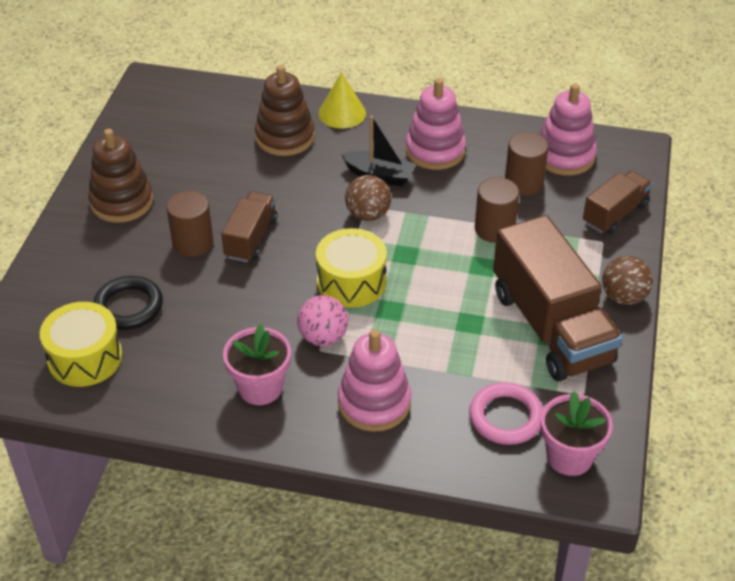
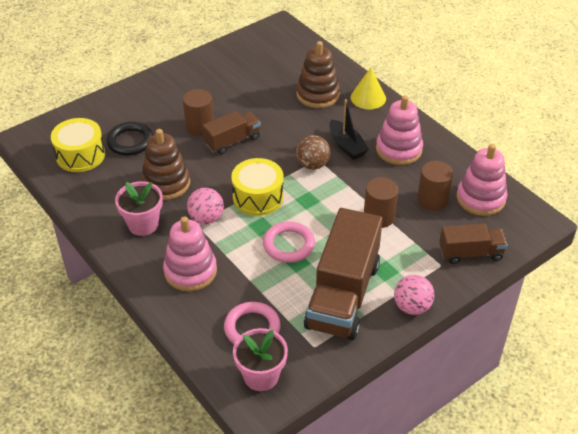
camera: 40 degrees right, 0 degrees up
brown stacking toy [88,129,153,223] -> brown stacking toy moved to [141,129,190,200]
brown ball [602,256,653,305] -> pink ball [394,275,435,315]
none -> pink ring [263,222,315,263]

